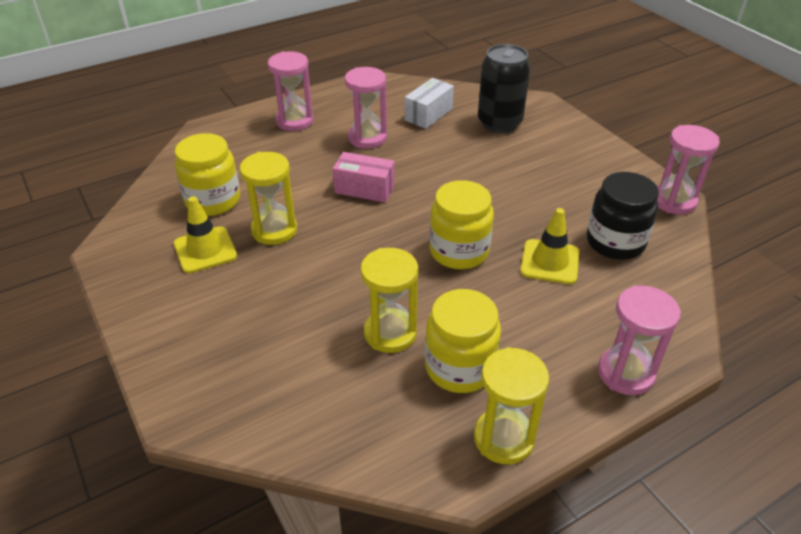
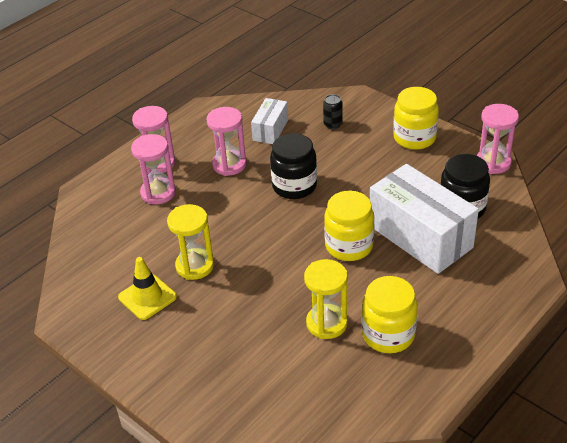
camera: 15 degrees left, 0 degrees up
yellow jar [175,133,240,216] -> yellow jar moved to [393,87,439,150]
pink box [333,152,395,203] -> none
yellow hourglass [474,347,549,464] -> none
black can [478,44,530,133] -> black can [323,94,343,129], size x0.48
yellow traffic cone [520,208,580,284] -> white box [370,164,479,274]
pink hourglass [598,285,681,395] -> pink hourglass moved to [131,134,176,204]
none -> black jar [270,133,317,199]

